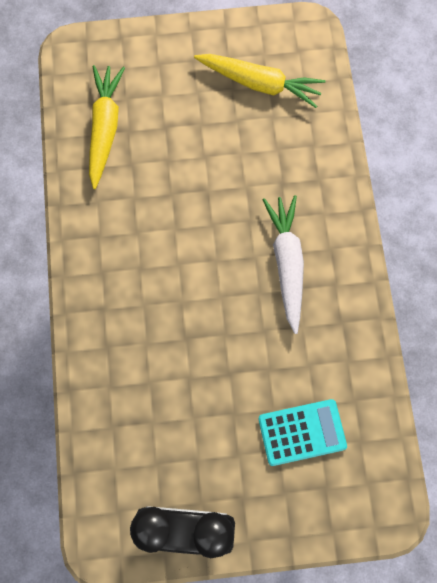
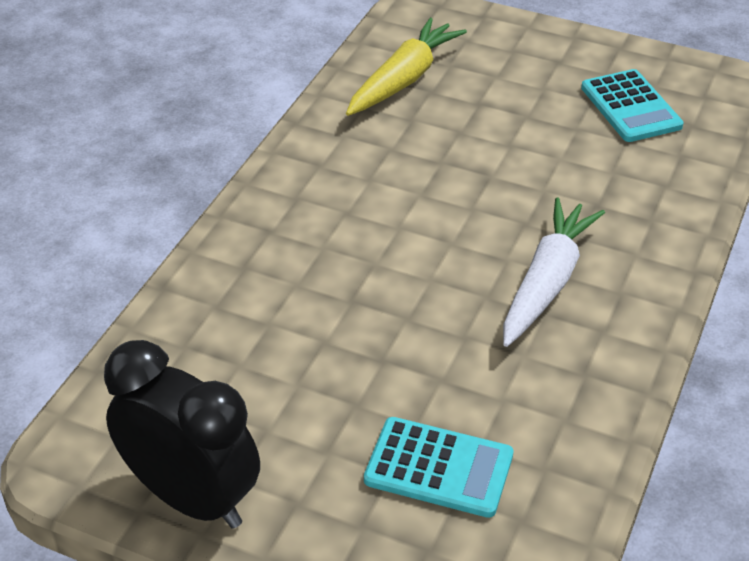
camera: 30 degrees right, 30 degrees down
yellow carrot [194,54,325,108] -> turquoise calculator [581,69,684,142]

